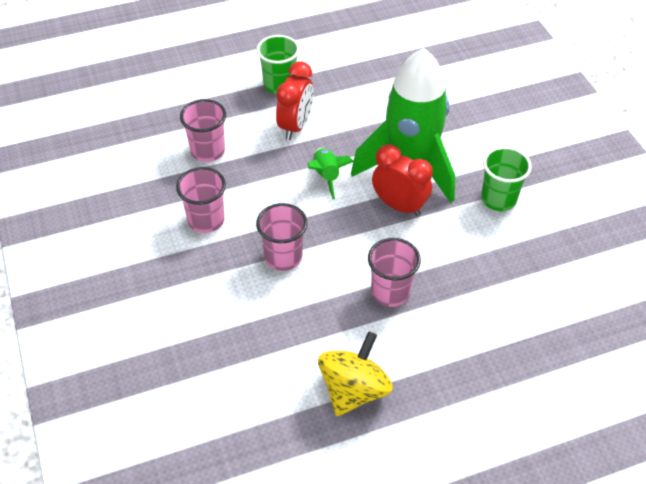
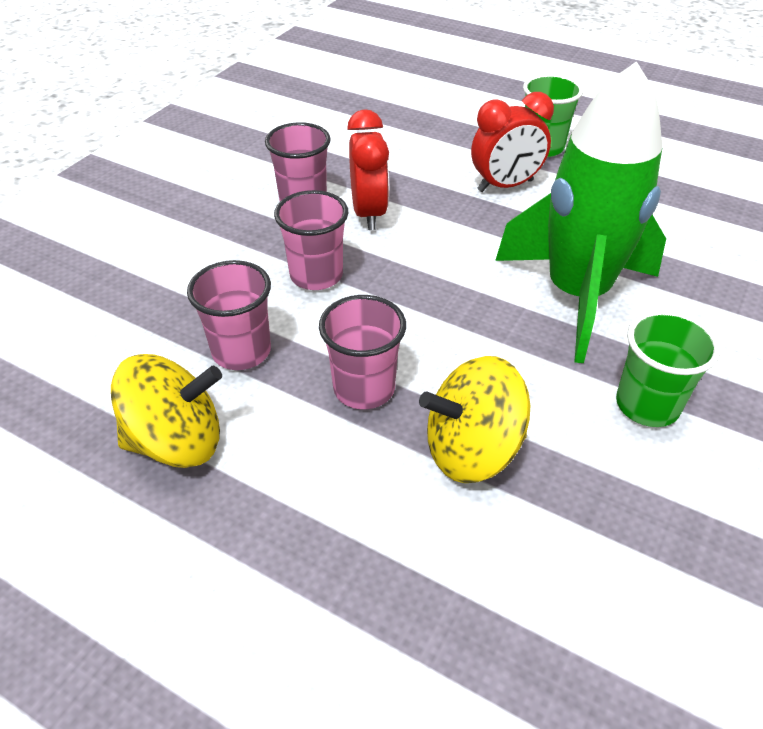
camera: 50 degrees right, 5 degrees down
pink cup [180,99,226,162] -> pink cup moved to [187,260,271,370]
green rocket [308,148,354,199] -> none
red clock [372,144,433,217] -> red clock moved to [347,109,389,230]
none -> yellow spinning top [419,356,530,483]

